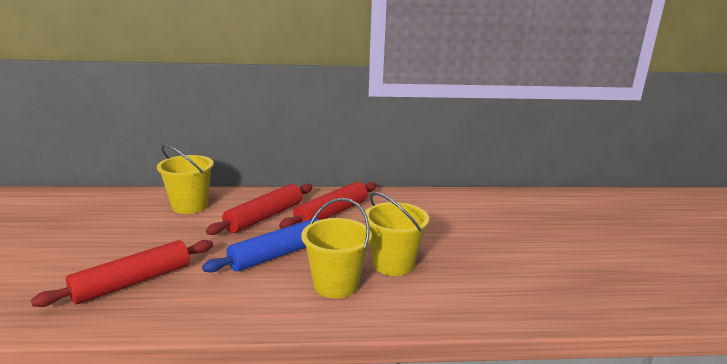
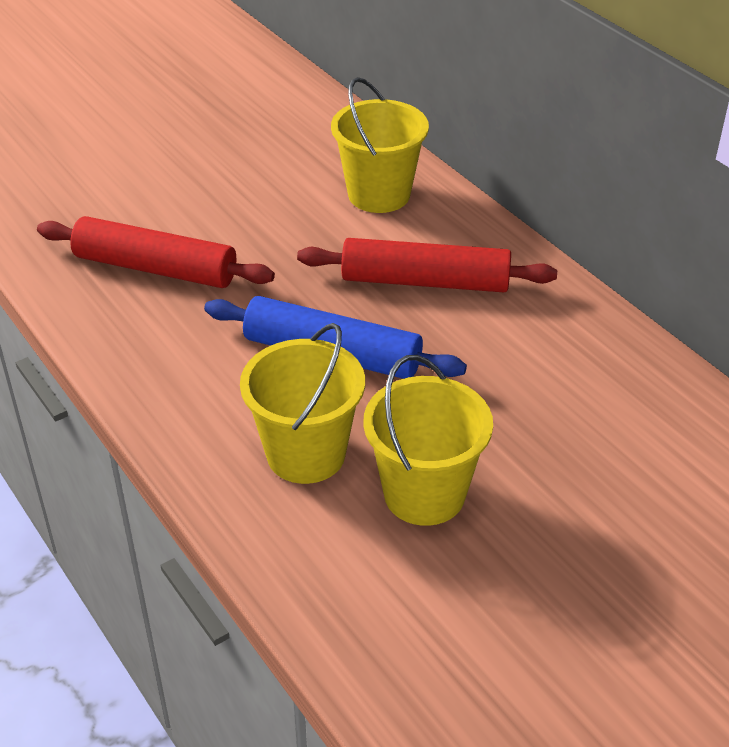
camera: 60 degrees right, 20 degrees up
red rolling pin [279,182,377,229] -> none

